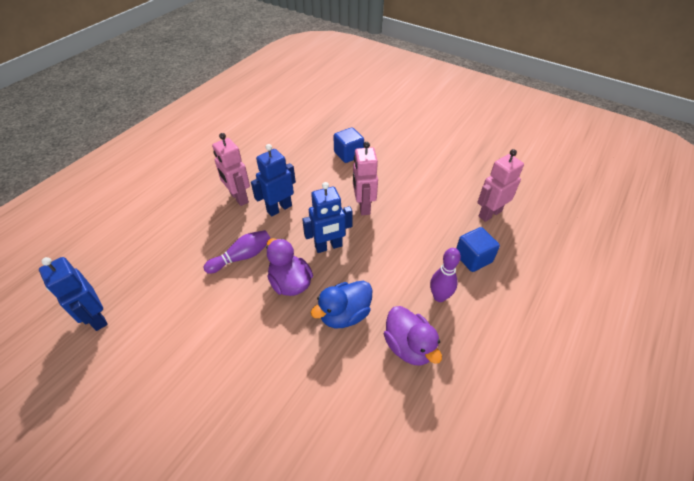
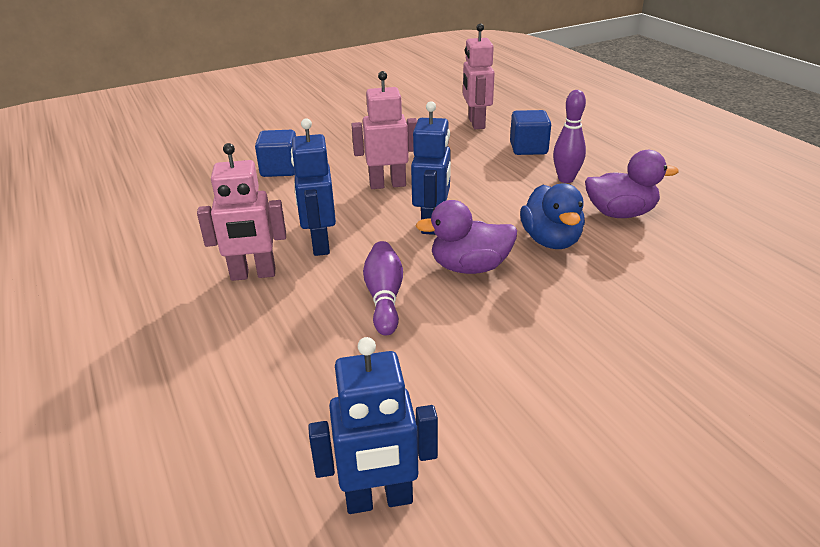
camera: 60 degrees left, 15 degrees down
pink robot [353,142,378,215] -> pink robot turned 150 degrees clockwise [351,71,417,189]

